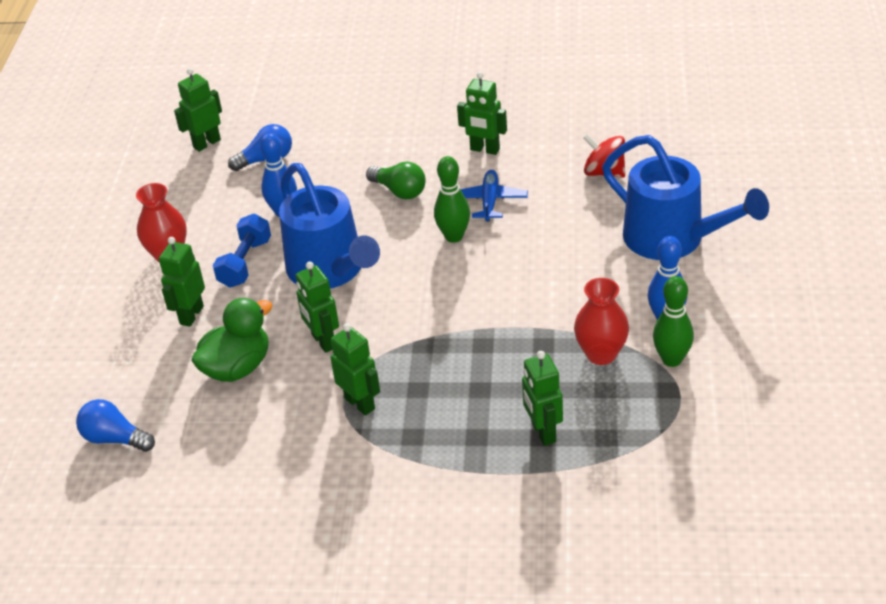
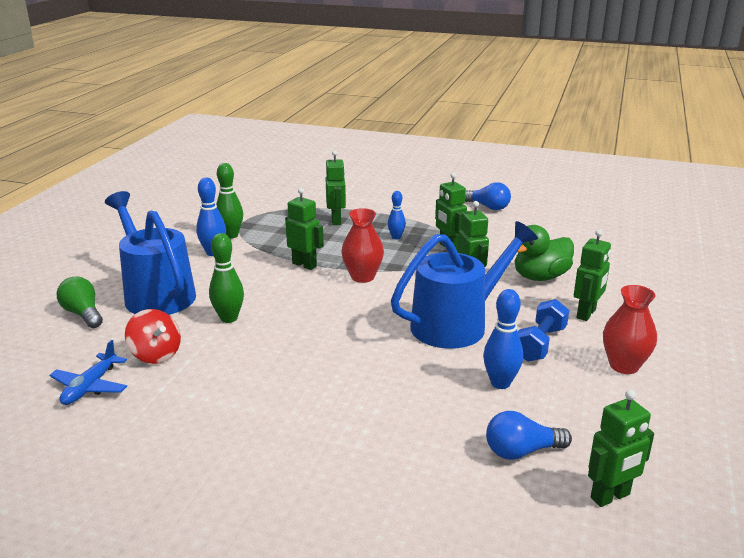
camera: 170 degrees left, 15 degrees down
blue light bulb [76,399,155,452] -> blue light bulb moved to [465,182,511,210]
blue watering can [279,163,380,289] -> blue watering can turned 75 degrees clockwise [391,221,538,349]
green light bulb [366,162,426,199] -> green light bulb moved to [57,277,103,328]
green bowling pin [434,156,470,243] -> green bowling pin moved to [209,233,244,323]
green robot [457,72,507,155] -> green robot moved to [285,188,324,270]
blue plane [460,170,528,221] -> blue plane moved to [49,340,127,405]
red vase [574,278,629,365] -> red vase moved to [341,208,384,283]
none -> blue bowling pin [388,191,406,239]

